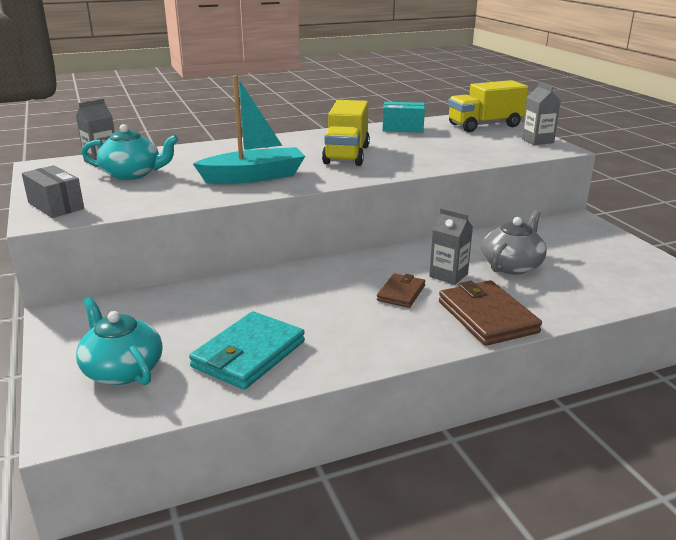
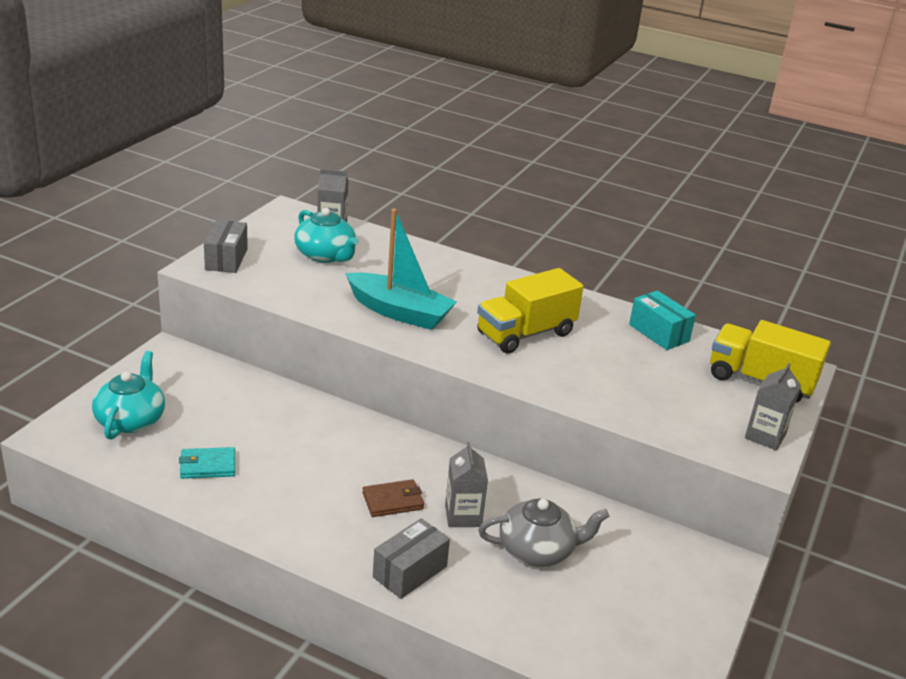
camera: 45 degrees right, 5 degrees up
turquoise wallet [189,311,305,390] -> turquoise wallet [179,447,235,479], size x0.58
brown wallet [439,280,542,346] -> grey box [373,518,450,599]

